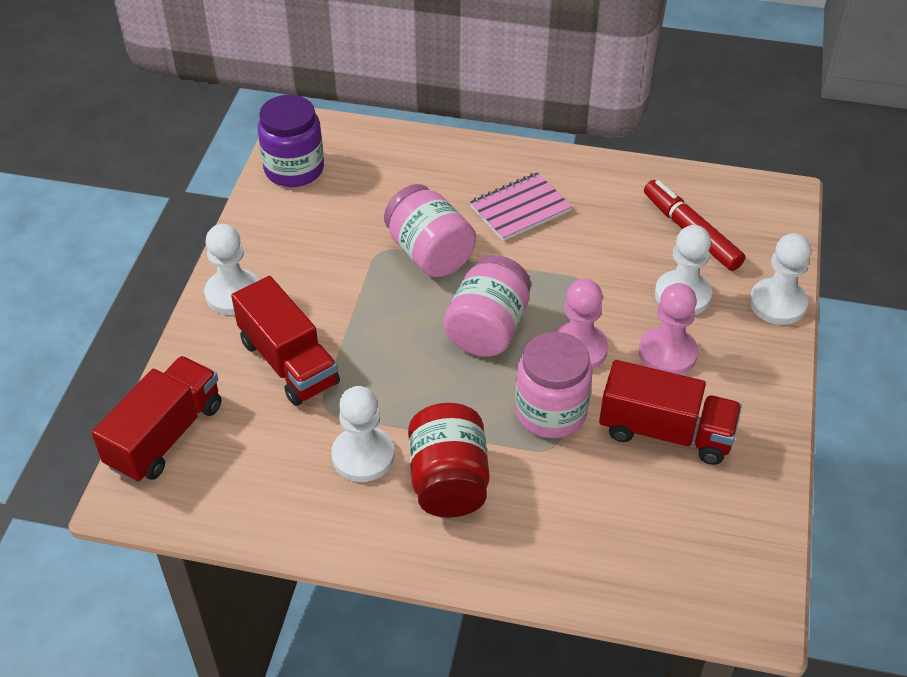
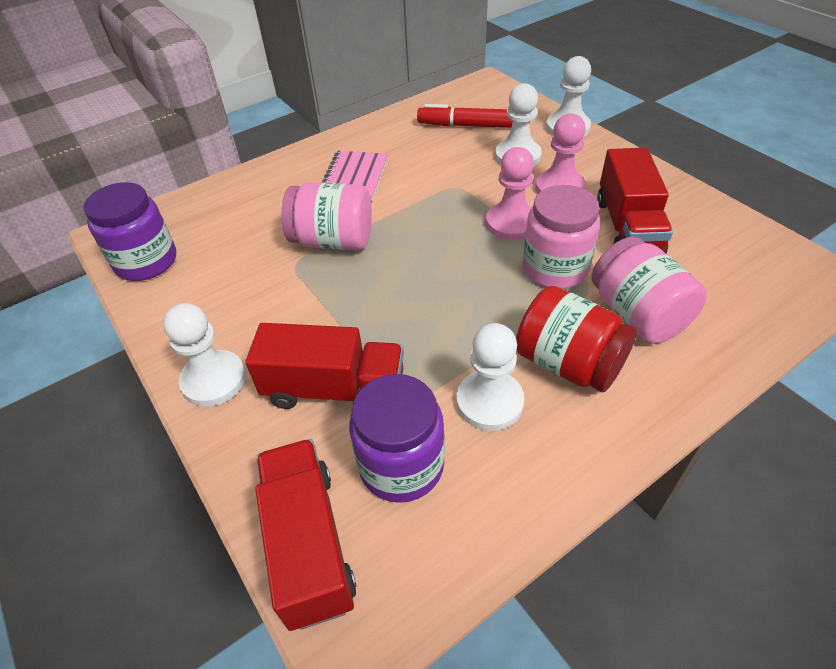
camera: 45 degrees left, 0 degrees up
pink jar [443,255,531,356] -> pink jar moved to [592,237,707,344]
red truck [599,360,742,465] -> red truck turned 120 degrees clockwise [597,148,673,253]
none -> purple jar [349,374,445,503]

